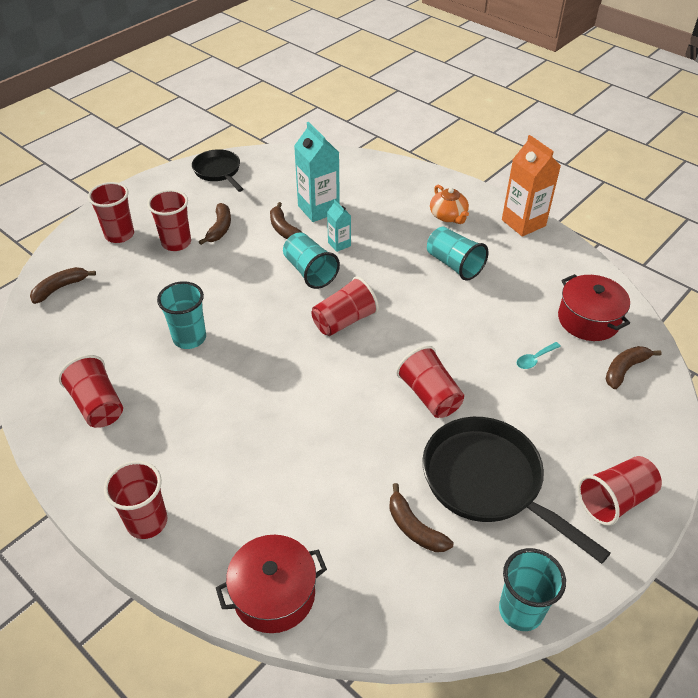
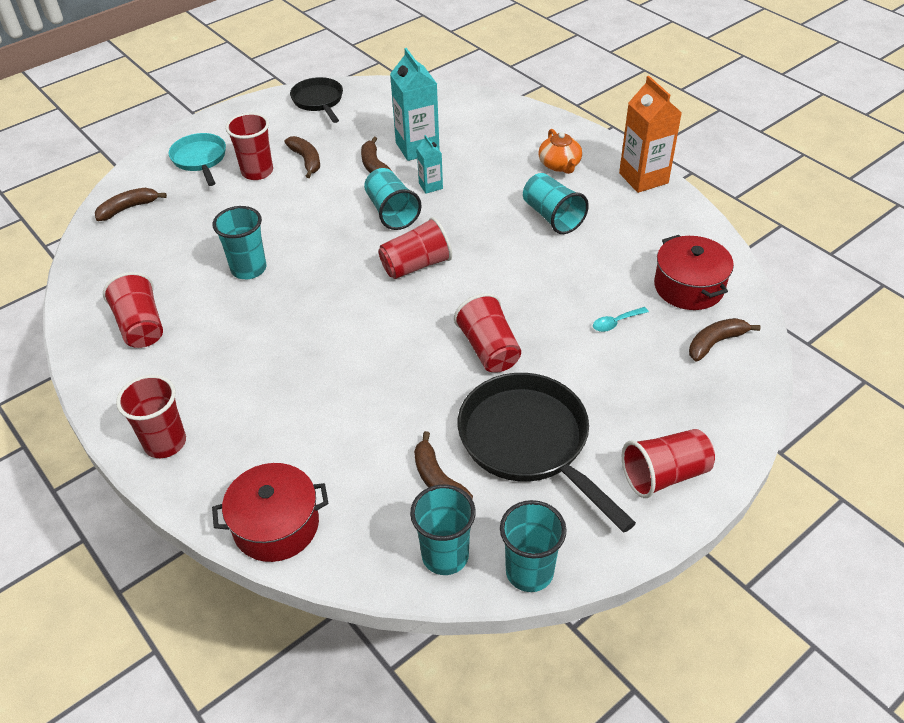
camera: 10 degrees right, 0 degrees up
red cup [88,182,134,243] -> turquoise pan [169,133,226,186]
brown banana [199,203,231,245] -> brown banana turned 45 degrees counterclockwise [285,136,320,178]
none -> turquoise cup [410,484,476,575]

